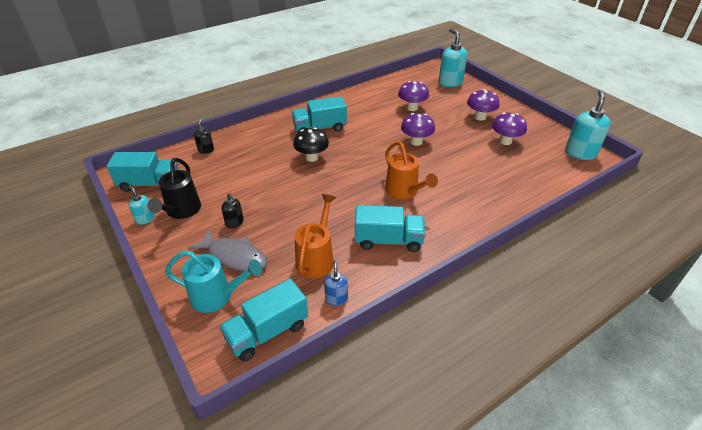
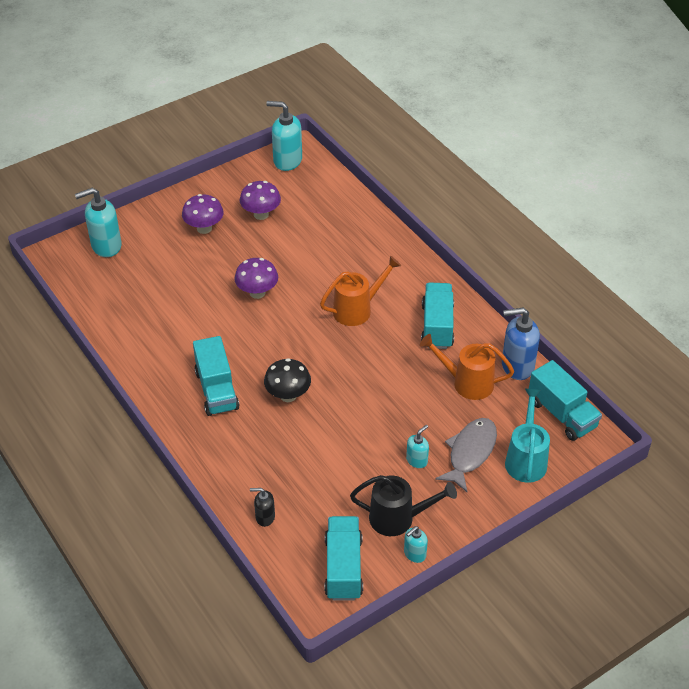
camera: 90 degrees left, 5 degrees up
black soap dispenser [221,193,244,228] -> turquoise soap dispenser [406,425,429,468]
blue soap dispenser [324,260,348,306] -> blue soap dispenser [502,307,540,380], size x1.88
purple mushroom [398,81,429,111] -> none

